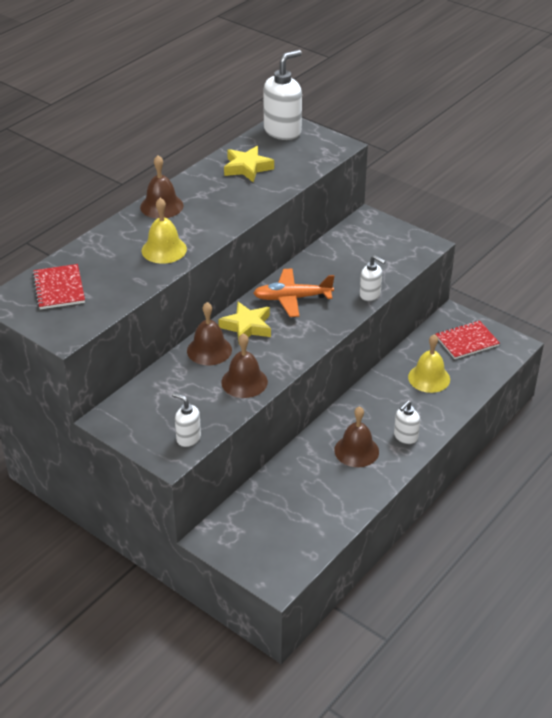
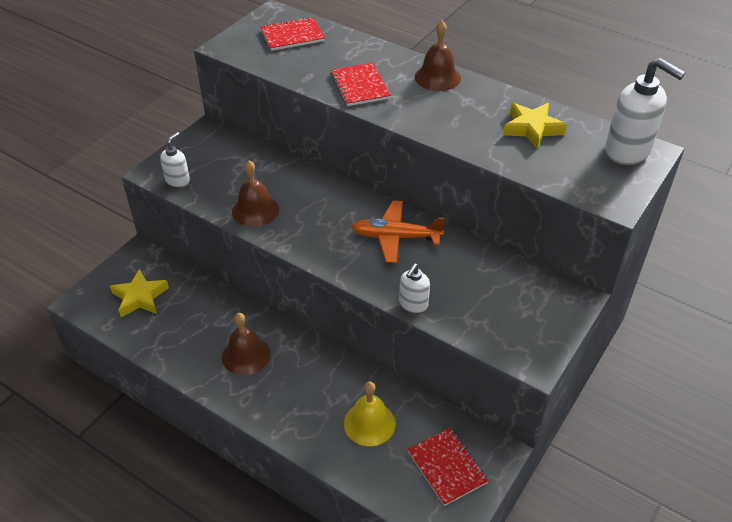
camera: 85 degrees right, 5 degrees up
yellow bell [142,198,187,264] -> red notebook [330,63,391,106]
brown bell [187,302,232,365] -> none
yellow star [218,302,271,345] -> yellow star moved to [110,269,169,317]
orange plane [253,268,334,317] -> orange plane turned 75 degrees counterclockwise [352,201,445,263]
white soap dispenser [394,400,420,444] -> none

